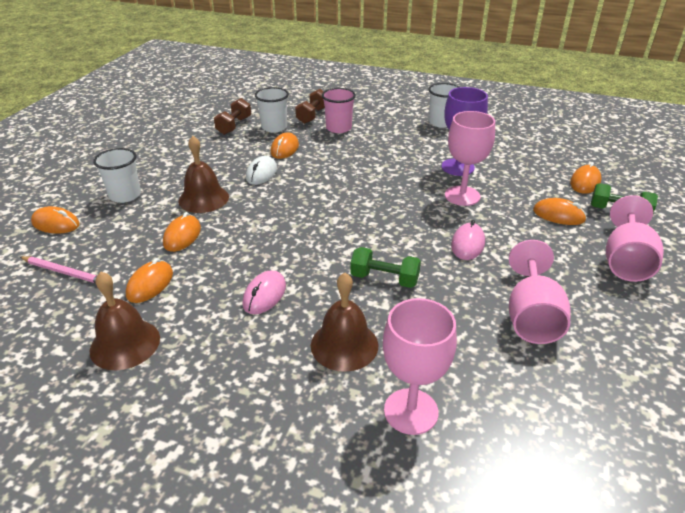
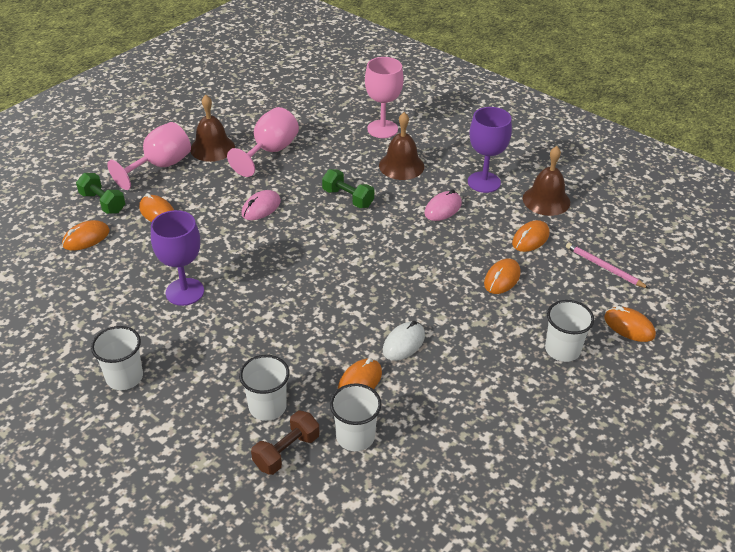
camera: 160 degrees left, 5 degrees up
brown bell [179,136,229,213] -> brown bell moved to [190,95,235,162]
brown dumbbell [214,98,251,135] -> none
pink cup [322,88,356,133] -> white cup [239,355,290,421]
pink goblet [445,111,495,206] -> none
none -> purple goblet [468,107,512,193]

